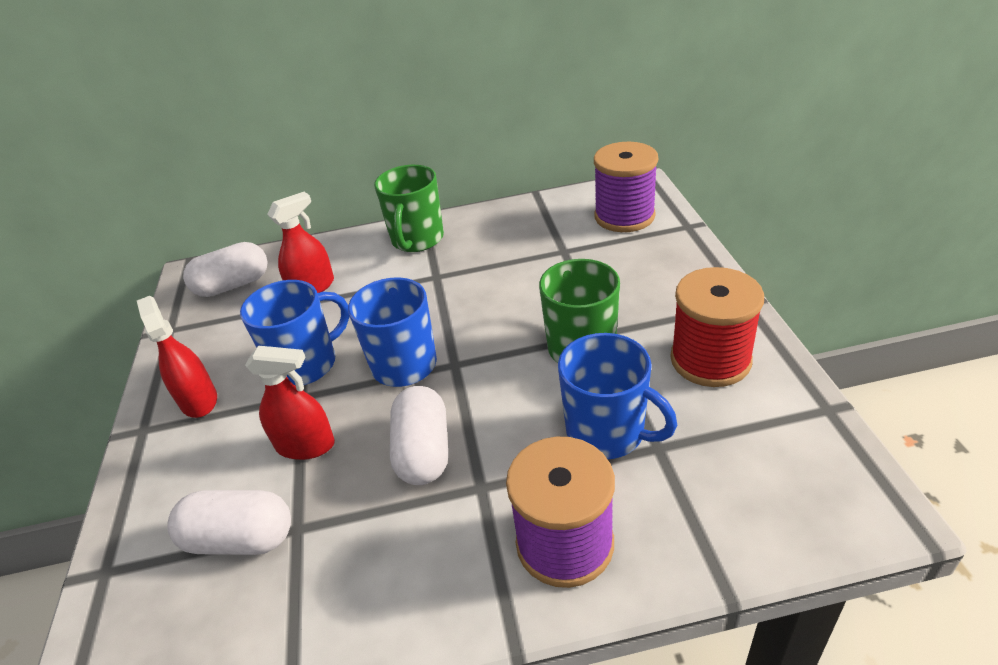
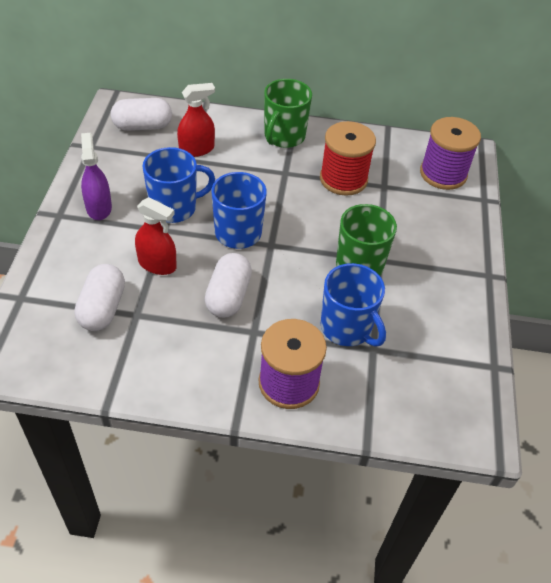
camera: 10 degrees right, 10 degrees up
red spray bottle [137,296,217,418] -> purple spray bottle [81,133,112,220]
white capsule [168,490,291,555] -> white capsule turned 75 degrees clockwise [74,264,125,331]
red spool [670,267,764,387] -> red spool moved to [320,121,376,196]

